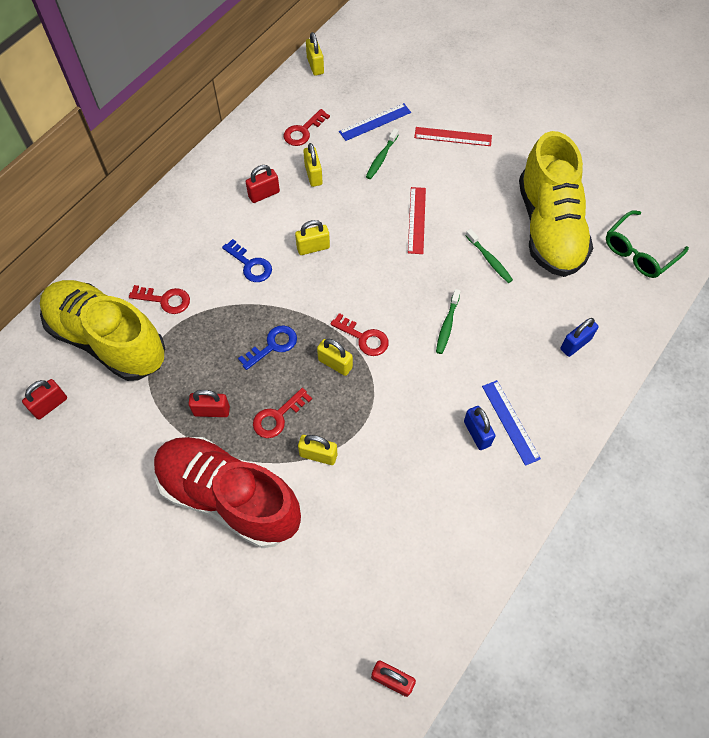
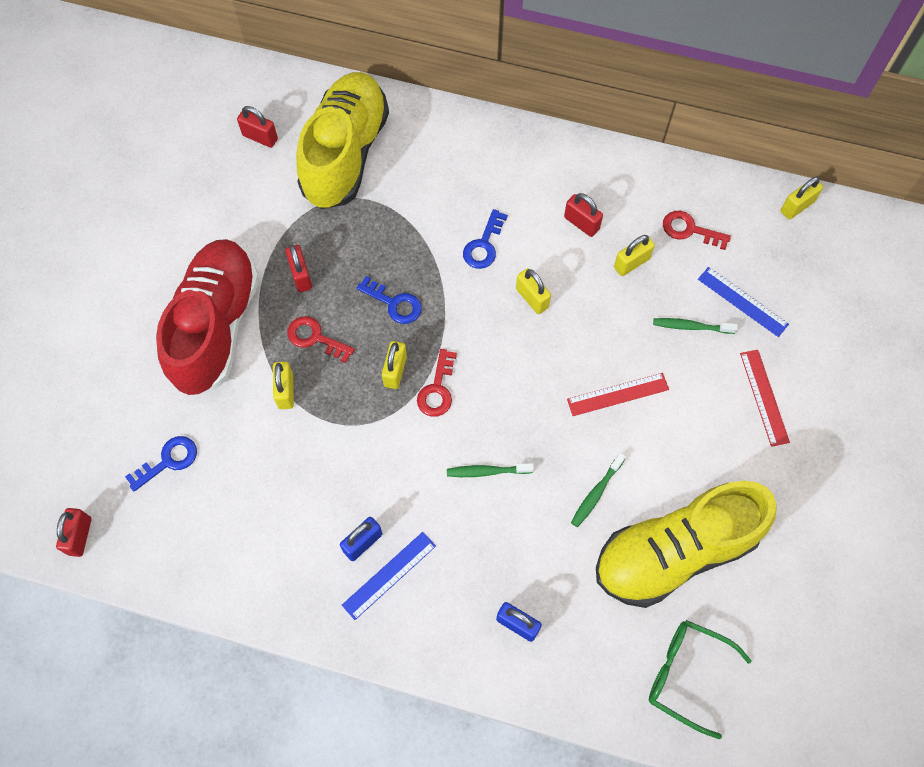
camera: 70 degrees right, 5 degrees up
red key [129,285,190,314] -> none
none -> blue key [125,436,197,492]

